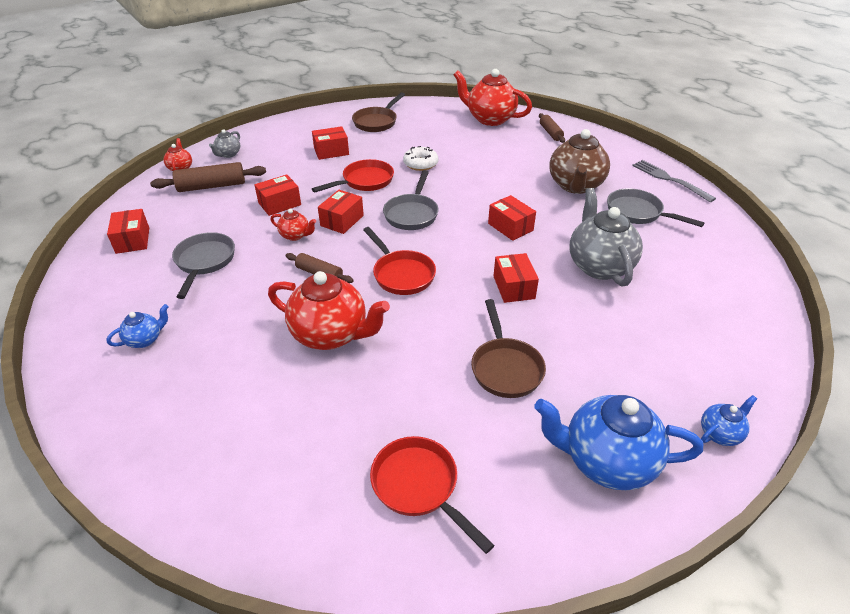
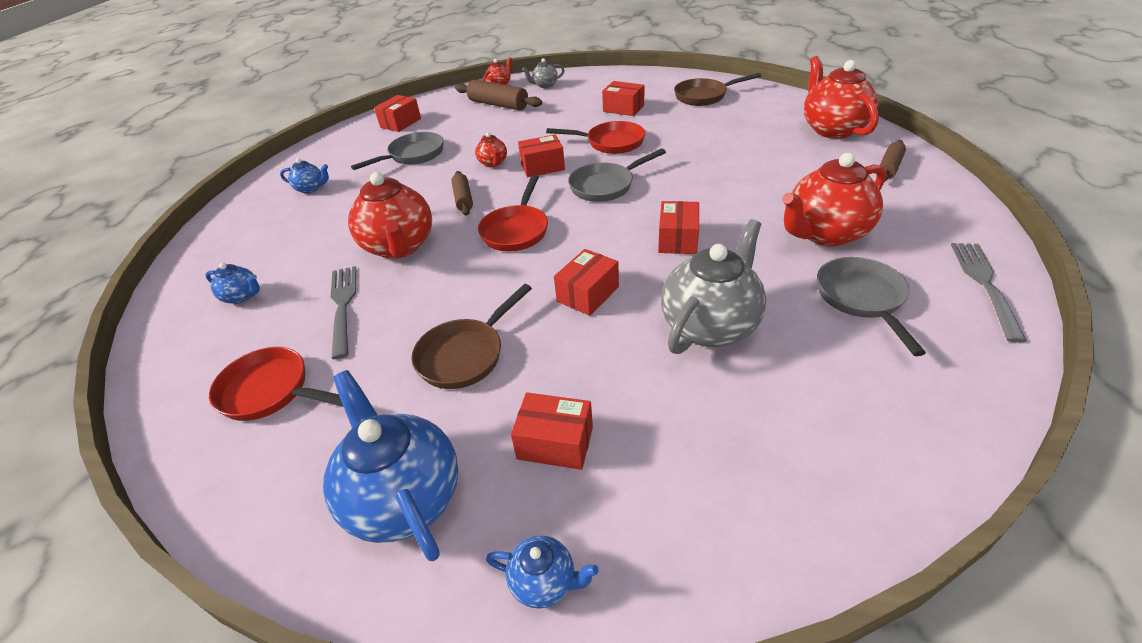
camera: 50 degrees right, 0 degrees up
red box [254,174,301,216] -> red box moved to [511,392,593,470]
red pan [370,436,494,554] -> red pan turned 75 degrees counterclockwise [209,347,343,421]
white donut [403,146,439,171] -> none
brown teapot [549,129,610,194] -> red teapot [782,153,886,246]
none -> blue teapot [205,263,260,304]
none -> grey fork [331,266,356,359]

